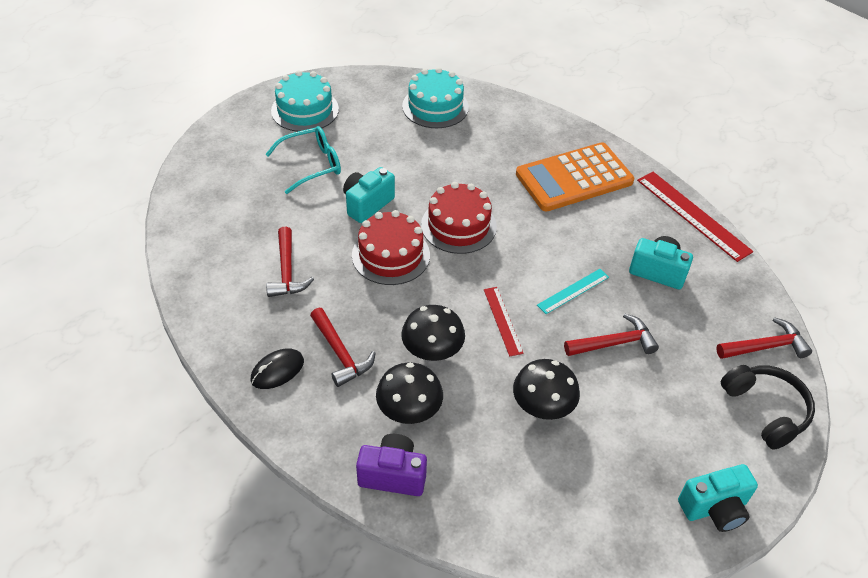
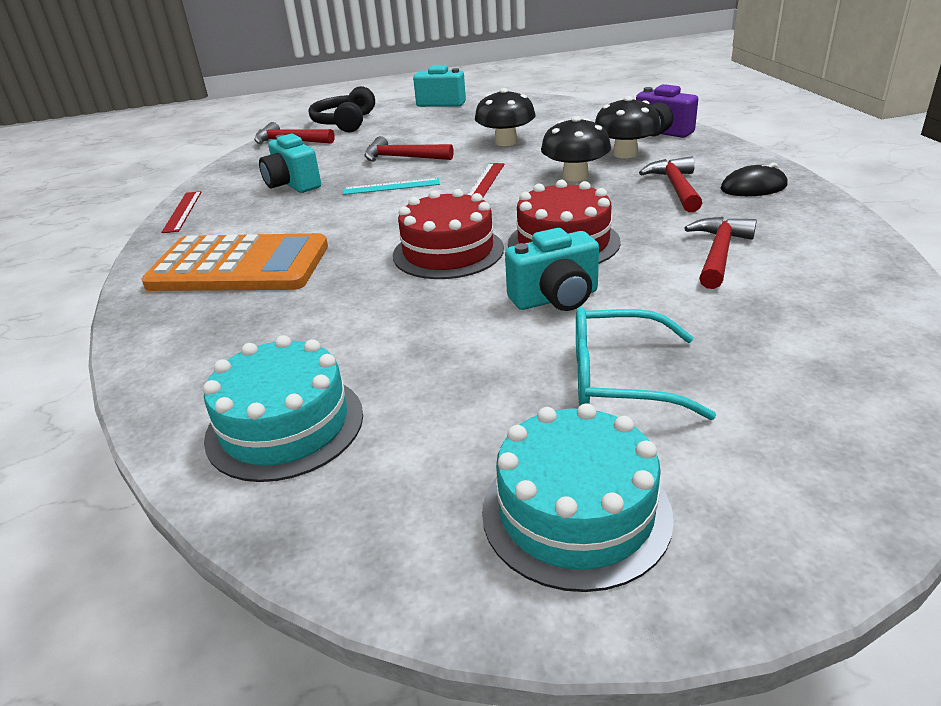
camera: 145 degrees left, 15 degrees down
red ruler [637,172,753,262] -> red ruler [161,191,201,233], size x0.57

